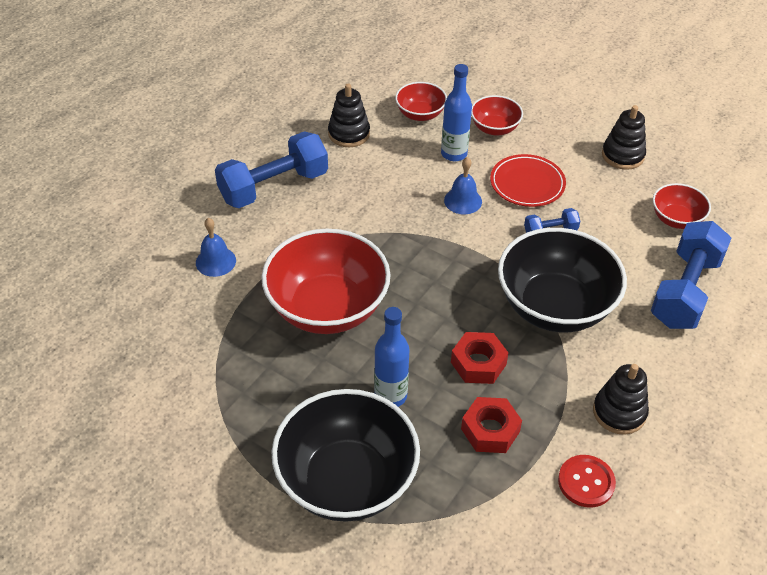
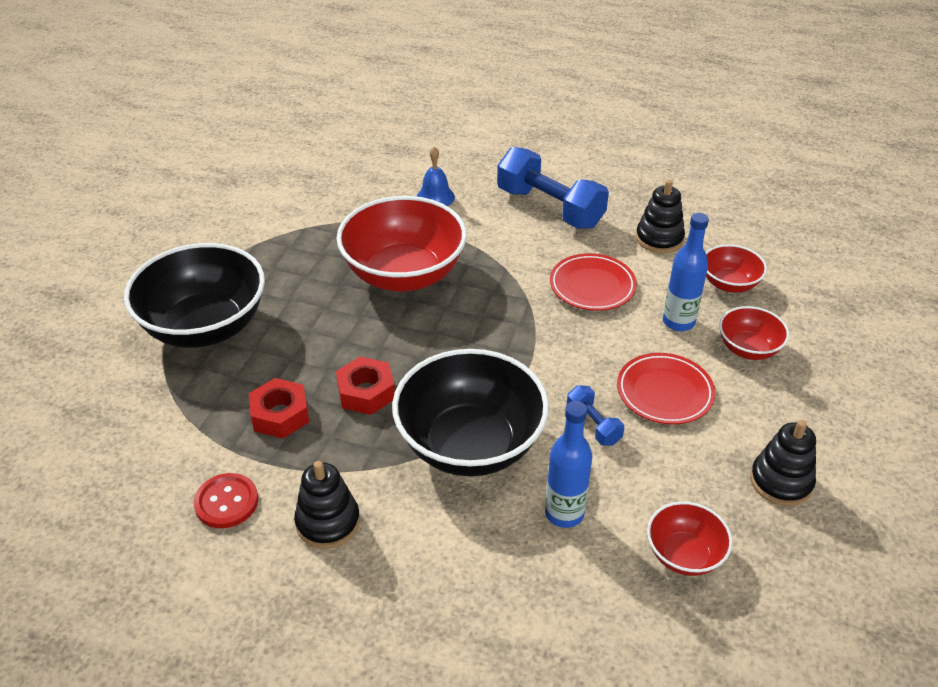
camera: 75 degrees right, 5 degrees down
blue bottle [374,307,410,407] -> blue bottle moved to [545,401,592,528]
blue bell [444,157,482,214] -> none
blue dumbbell [651,221,732,329] -> none
none -> red plate [550,253,637,311]

